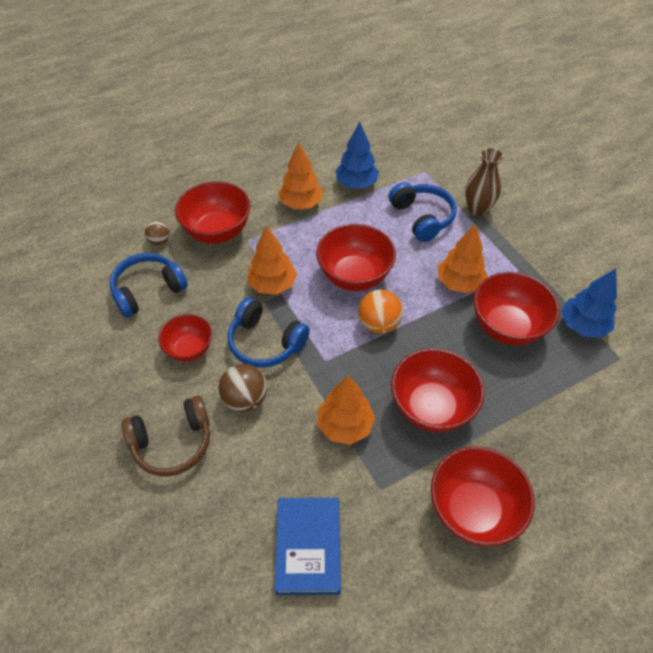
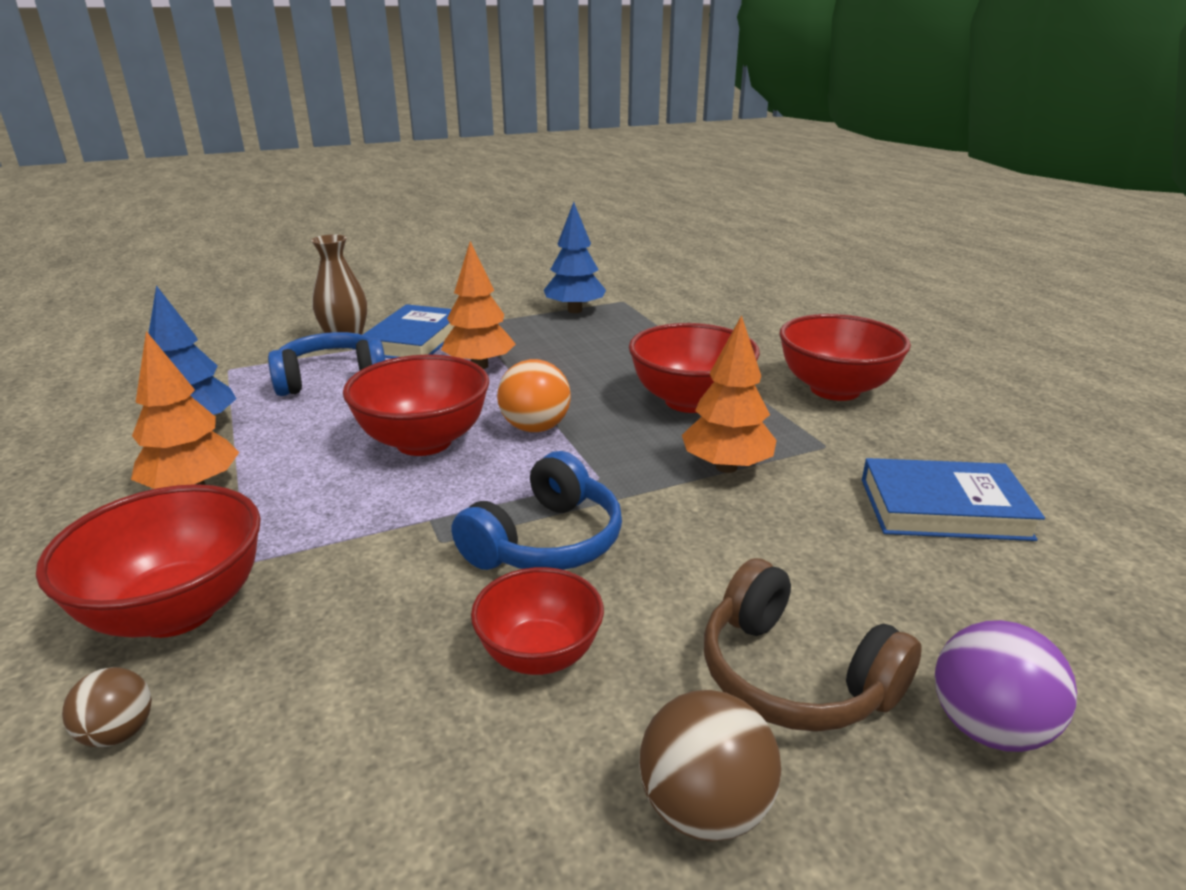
camera: 85 degrees left, 25 degrees down
blue headphones [110,253,188,318] -> none
brown headphones [121,396,210,476] -> brown headphones turned 150 degrees clockwise [704,558,922,732]
brown ball [219,364,267,412] -> brown ball moved to [639,690,781,841]
orange tree [248,225,297,295] -> none
red bowl [473,272,559,345] -> none
none -> blue book [363,304,454,359]
none -> purple ball [935,620,1077,752]

